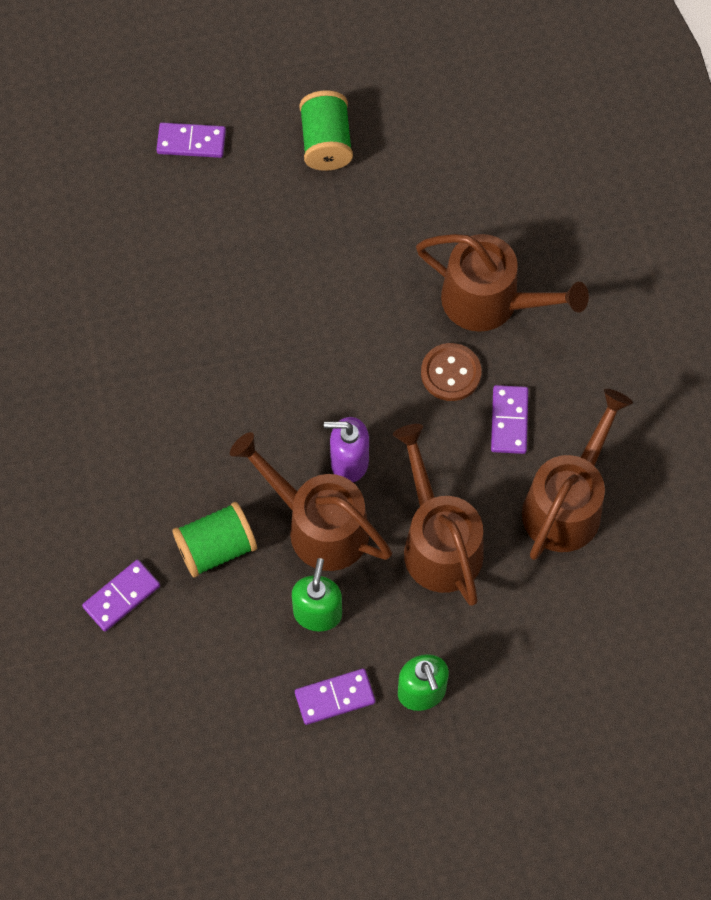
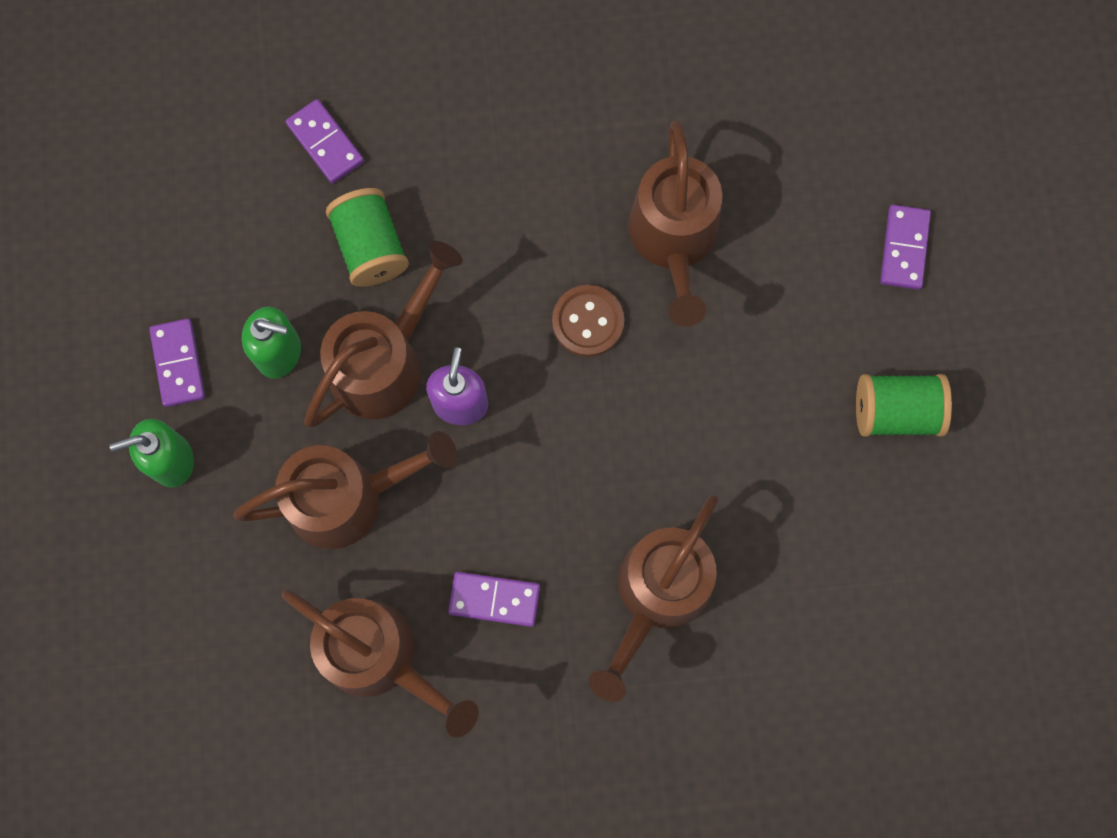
camera: 95 degrees right, 10 degrees up
brown button [421,343,481,401] -> brown button moved to [552,285,624,357]
none -> brown watering can [628,120,723,327]

